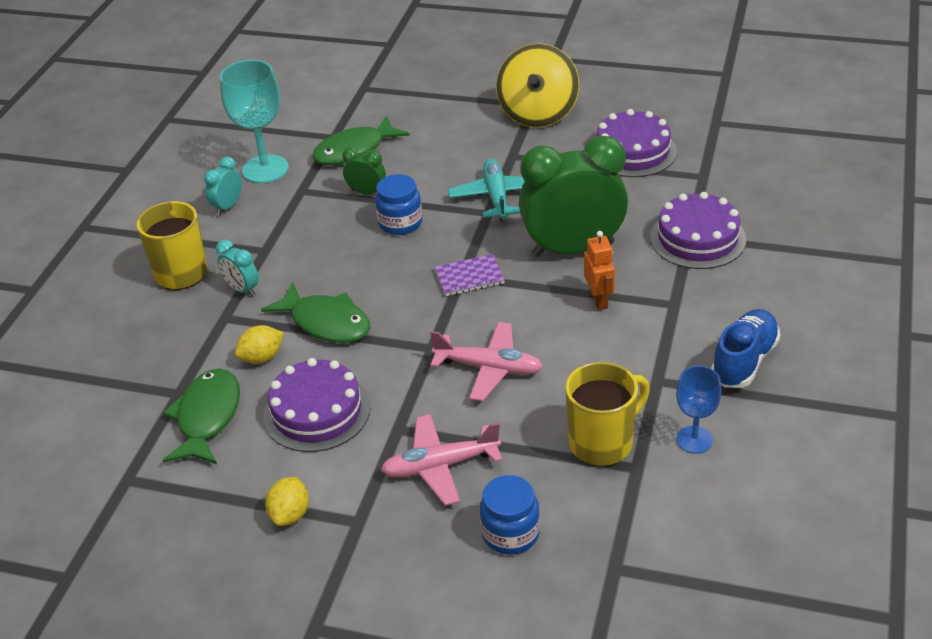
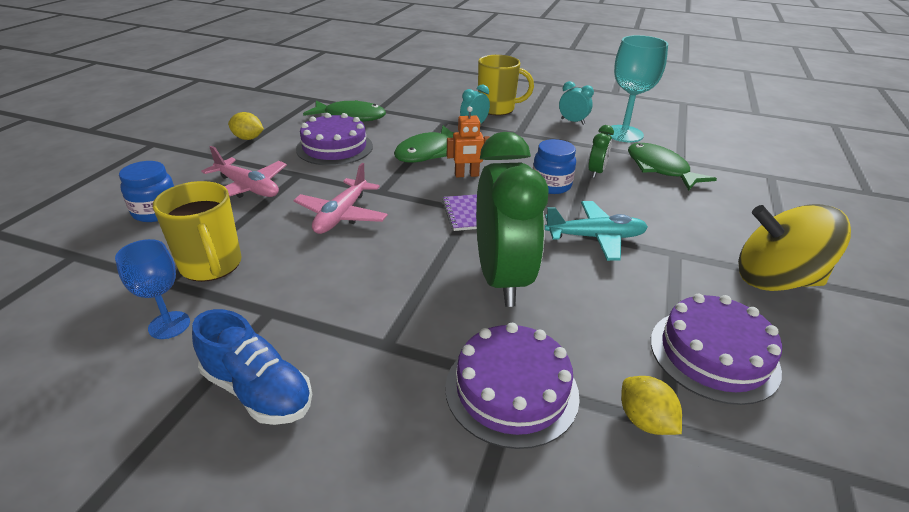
camera: 90 degrees right, 5 degrees down
yellow lemon [235,325,284,364] -> yellow lemon moved to [621,376,682,435]
pink plane [381,414,502,506] -> pink plane turned 135 degrees clockwise [201,146,287,198]
orange robot [584,231,615,310] -> orange robot moved to [447,106,490,178]

